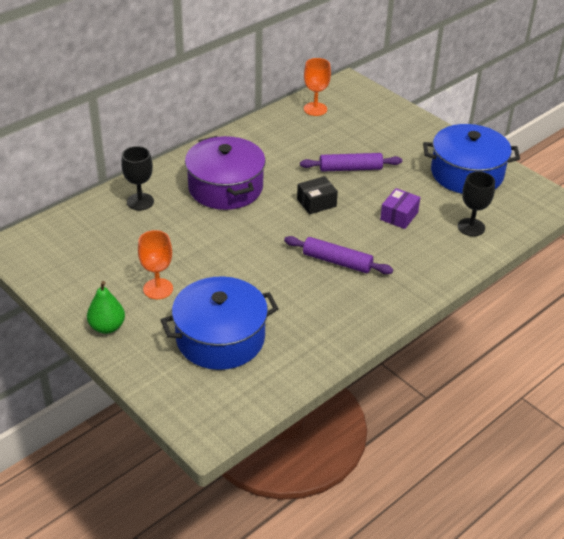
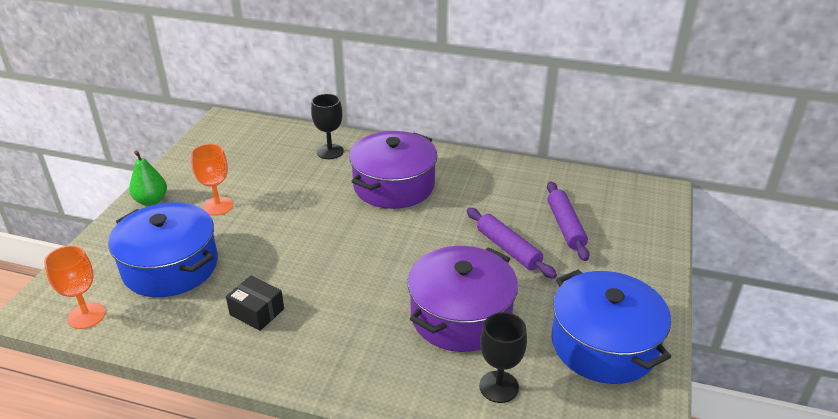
camera: 60 degrees right, 5 degrees down
purple rolling pin [284,236,393,274] -> purple rolling pin moved to [547,181,590,261]
black box [297,176,338,215] -> black box moved to [226,276,284,331]
orange goblet [304,58,331,116] -> orange goblet moved to [44,245,106,329]
purple box [380,188,420,229] -> purple pot [408,246,518,352]

